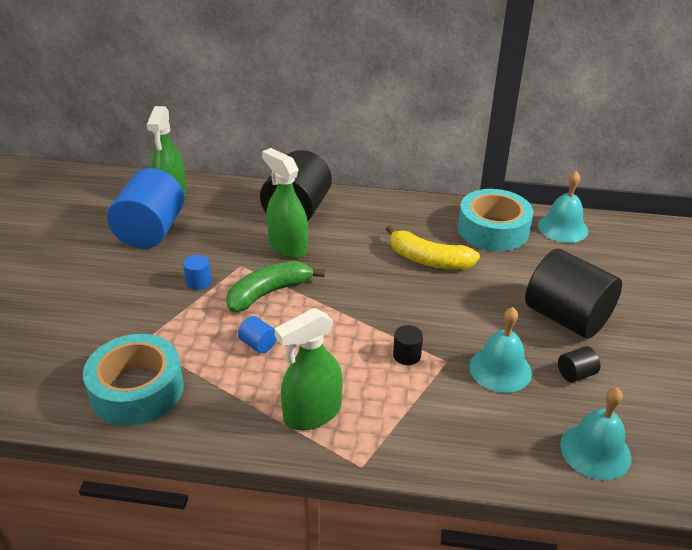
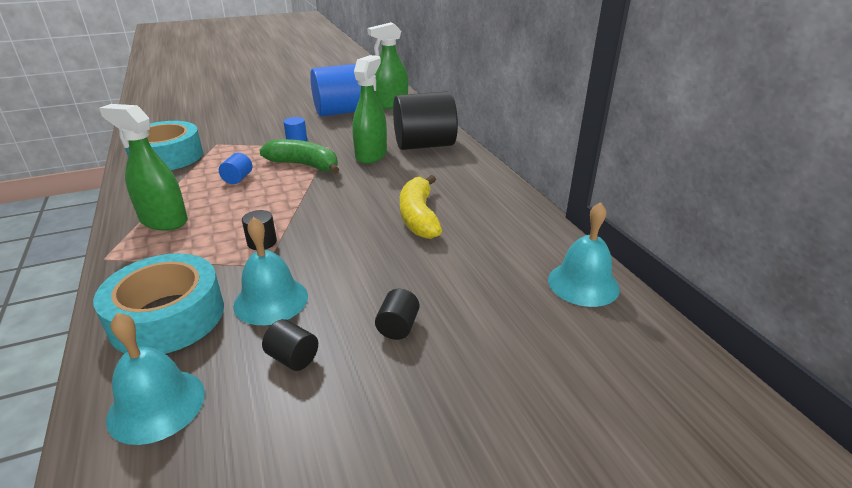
camera: 60 degrees right, 5 degrees down
turquoise tape [458,189,534,251] -> turquoise tape moved to [93,253,224,354]
black cylinder [525,249,622,339] -> black cylinder [375,289,420,340], size x0.40

